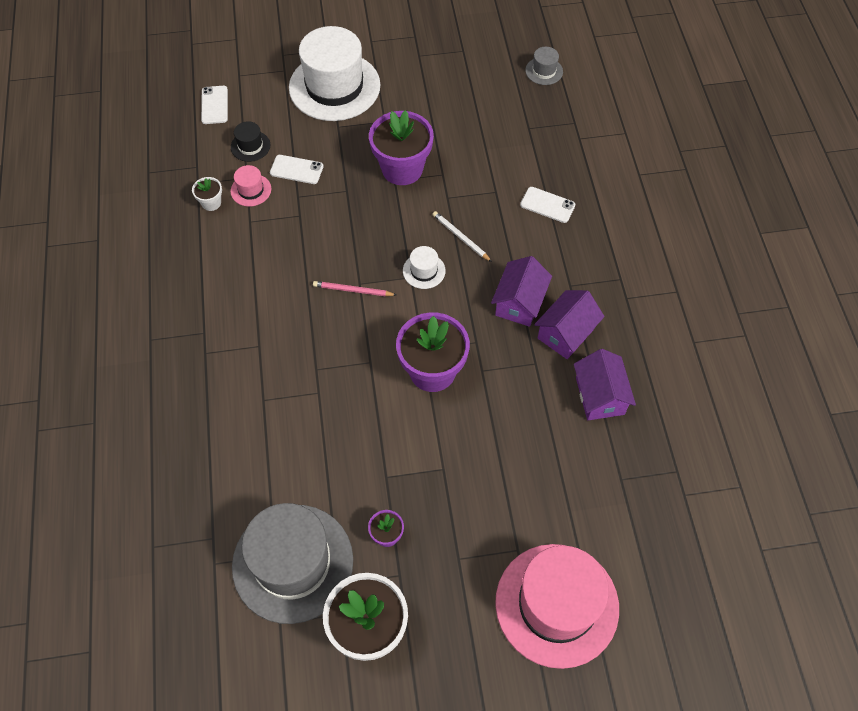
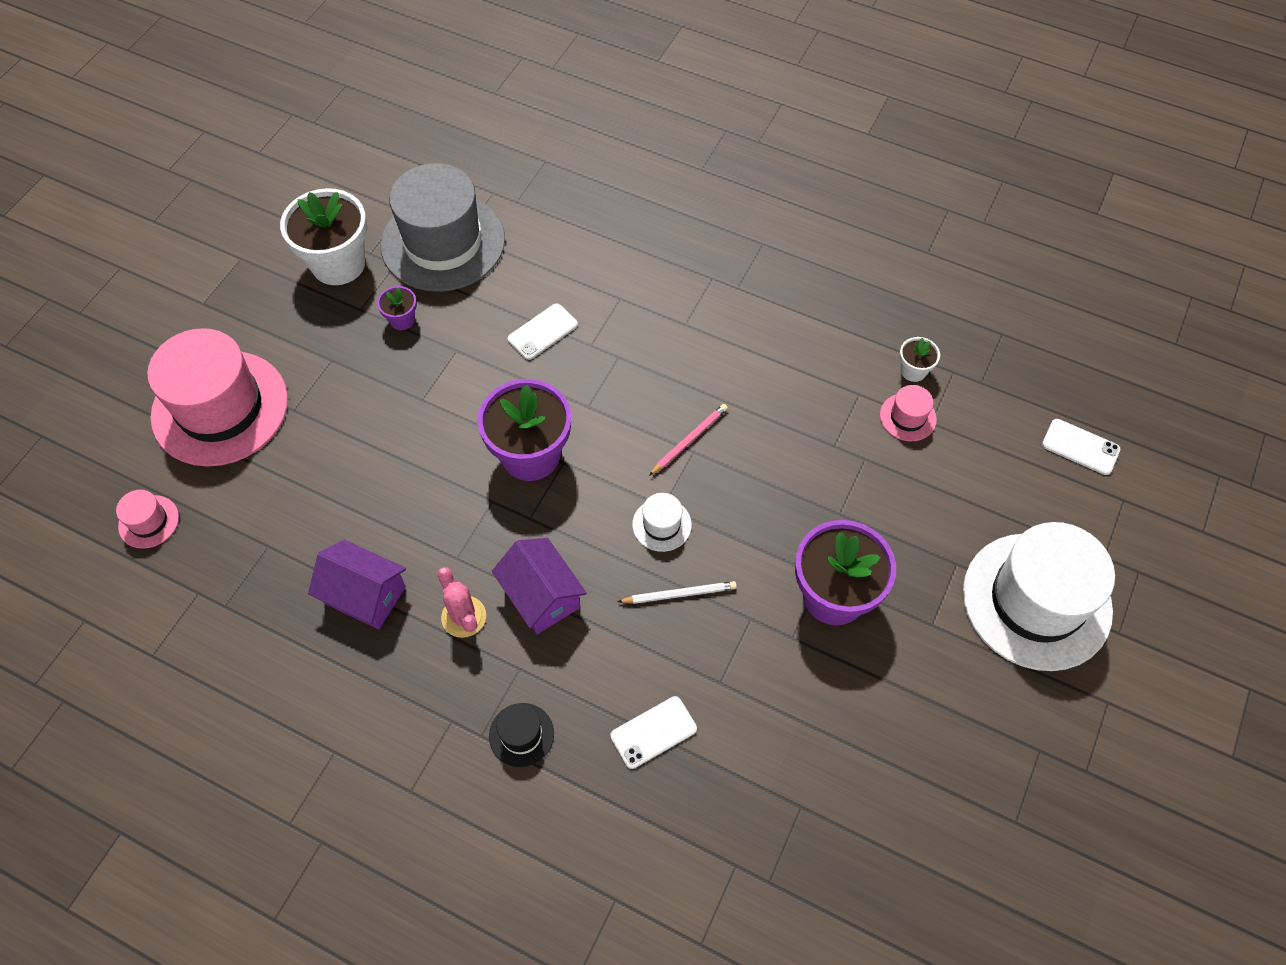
camera: 125 degrees right, 0 degrees up
black hat [231,121,270,162] -> black hat moved to [489,703,554,767]
white phone [270,155,324,184] -> white phone moved to [508,303,578,360]
grey hat [525,47,563,85] -> none
purple house [534,290,605,359] -> pink cactus [438,567,486,638]
none -> pink hat [116,490,179,549]

